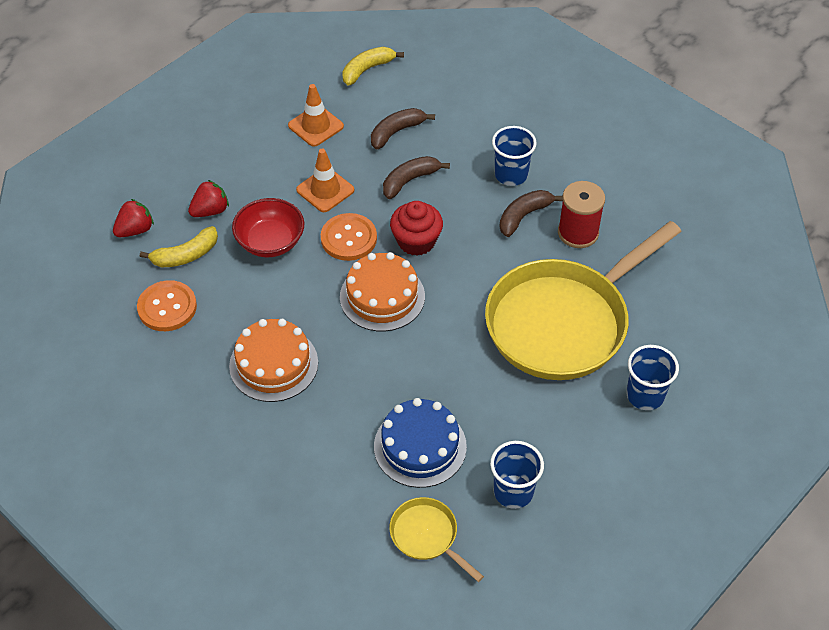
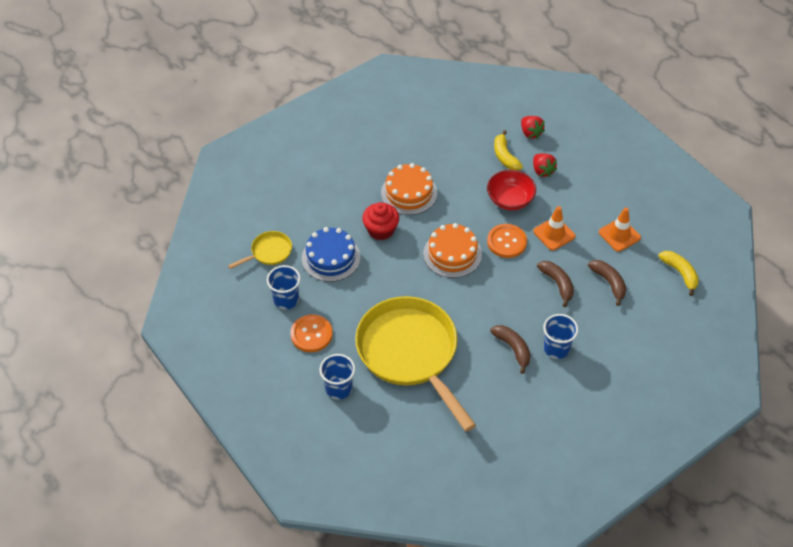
camera: 100 degrees right, 0 degrees up
orange button [137,280,197,331] -> orange button moved to [290,315,333,352]
red cupcake [390,201,443,256] -> red cupcake moved to [362,202,399,240]
red spool [558,181,605,248] -> none

